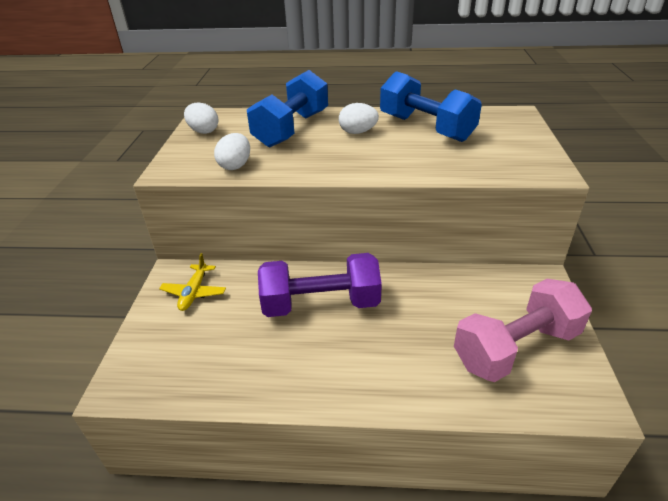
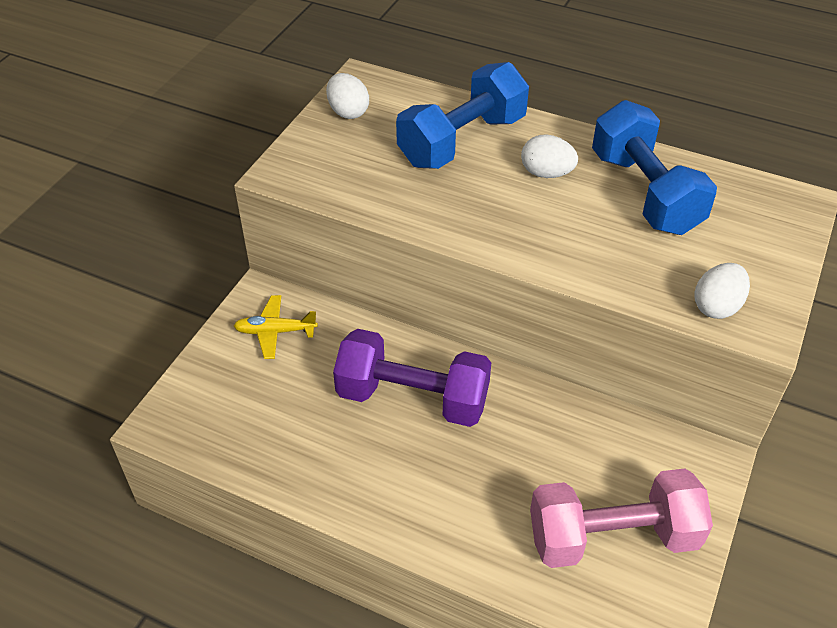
camera: 20 degrees right, 10 degrees up
yellow plane [159,253,226,311] -> yellow plane turned 60 degrees clockwise [233,295,318,359]
white egg [214,133,250,170] -> white egg moved to [695,263,750,319]

